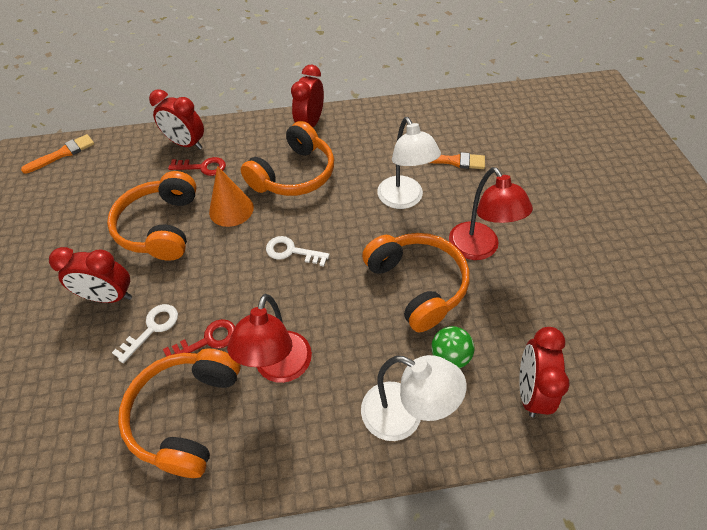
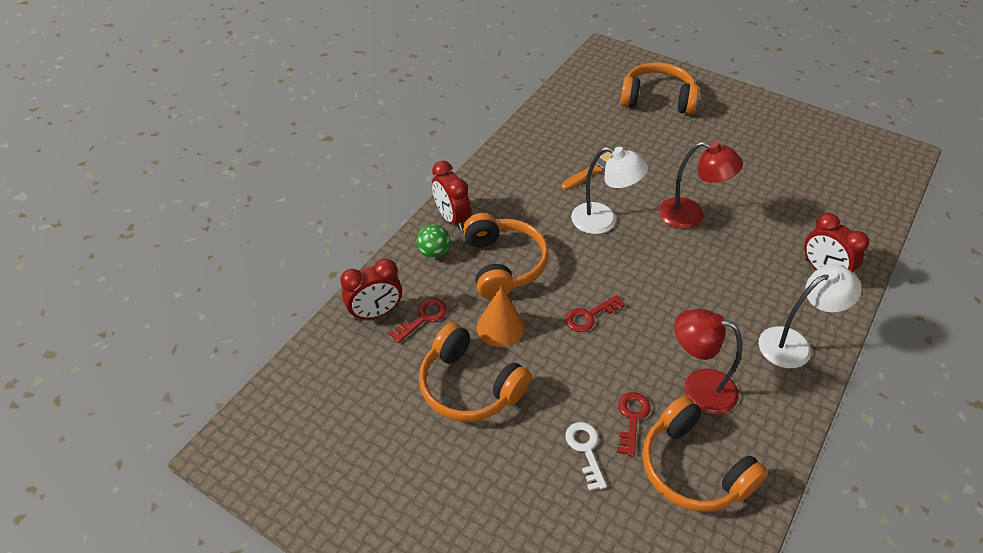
camera: 50 degrees left, 5 degrees down
orange brush [21,134,94,174] -> none
red clock [49,247,132,303] -> none
red lamp [227,294,312,383] -> red lamp turned 150 degrees clockwise [674,309,742,415]
white key [266,236,330,266] -> red key [565,295,626,332]
orange headphones [362,233,470,332] -> orange headphones moved to [620,62,699,114]
green ball [431,326,475,368] -> green ball moved to [416,224,450,258]

